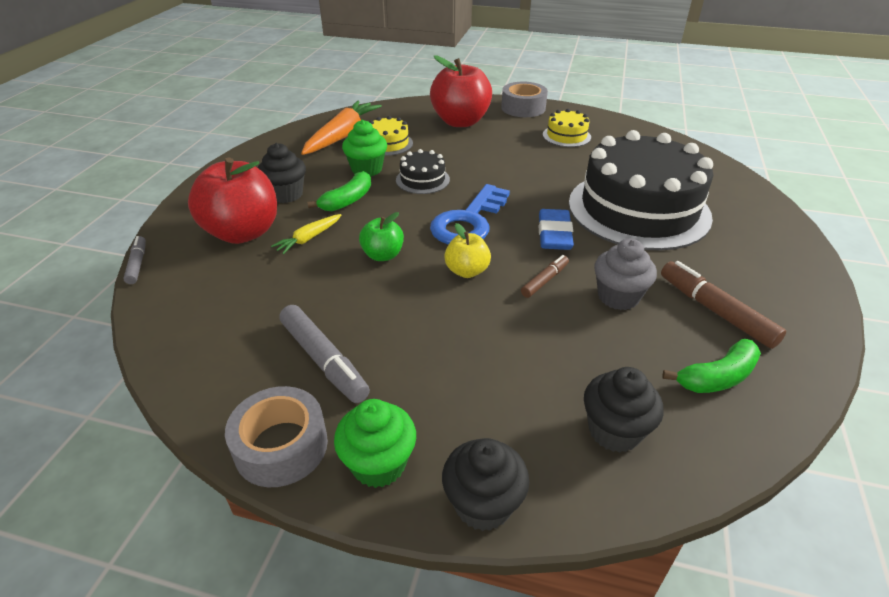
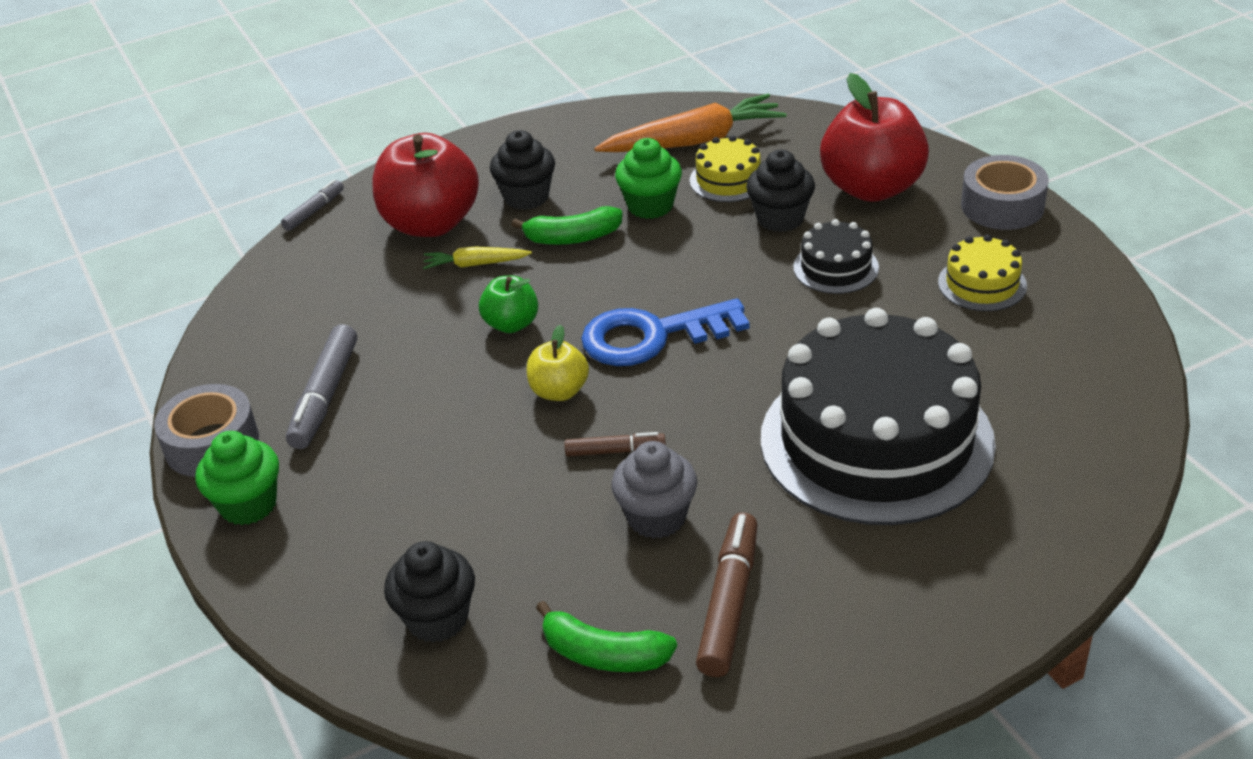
camera: 50 degrees right, 0 degrees up
black cake [396,149,450,194] -> black cake moved to [793,219,879,294]
black cupcake [442,438,529,531] -> black cupcake moved to [746,150,815,232]
blue eraser [539,209,574,250] -> none

